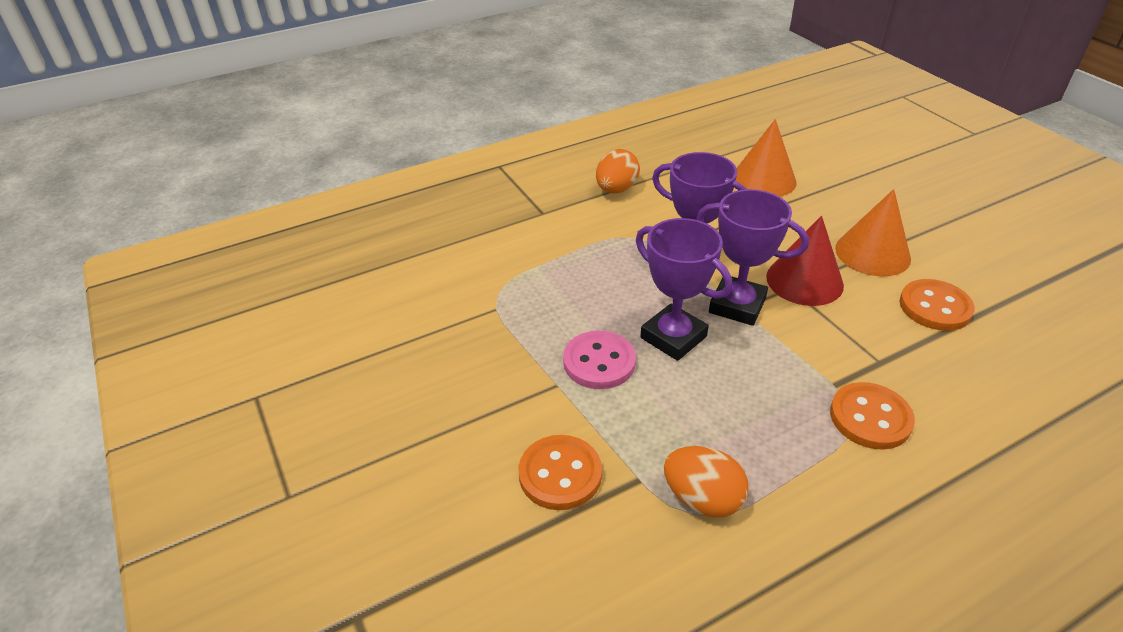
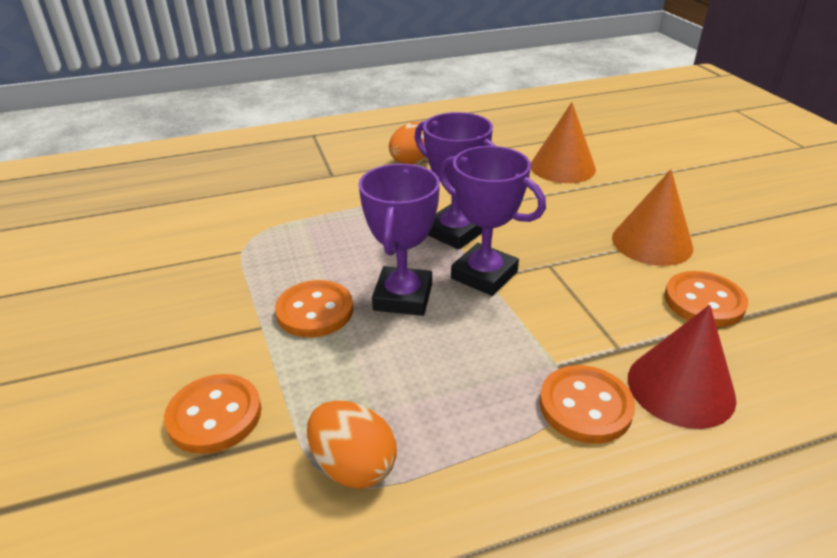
camera: 10 degrees right, 5 degrees down
pink button [563,331,636,389] -> orange button [275,280,353,337]
purple trophy [636,218,732,361] -> purple trophy turned 45 degrees clockwise [359,164,440,316]
red cone [766,216,844,306] -> red cone moved to [628,305,736,429]

